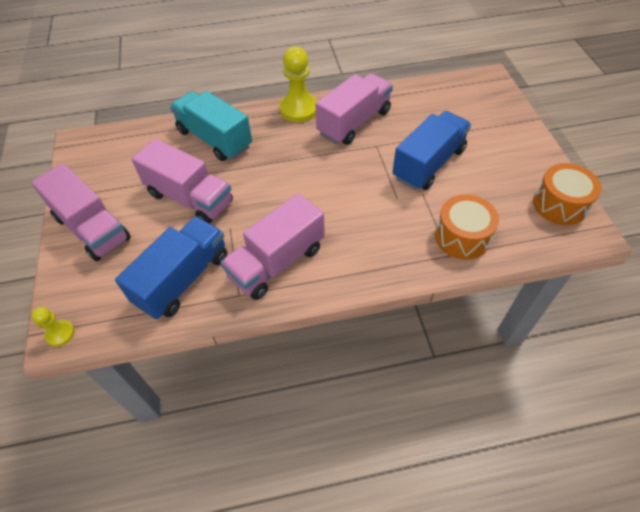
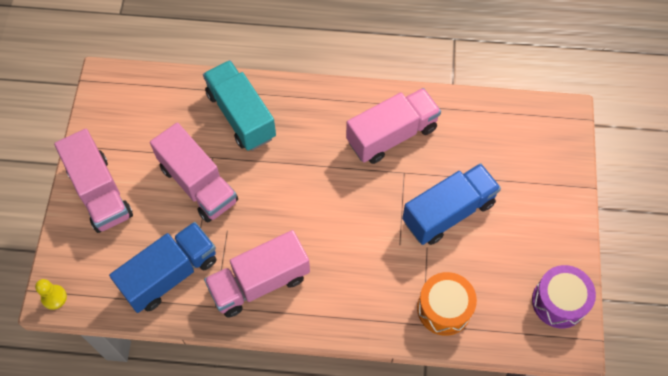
camera: 15 degrees right, 10 degrees up
yellow pawn [279,47,317,122] -> none
orange drum [533,163,602,225] -> purple drum [532,265,596,328]

